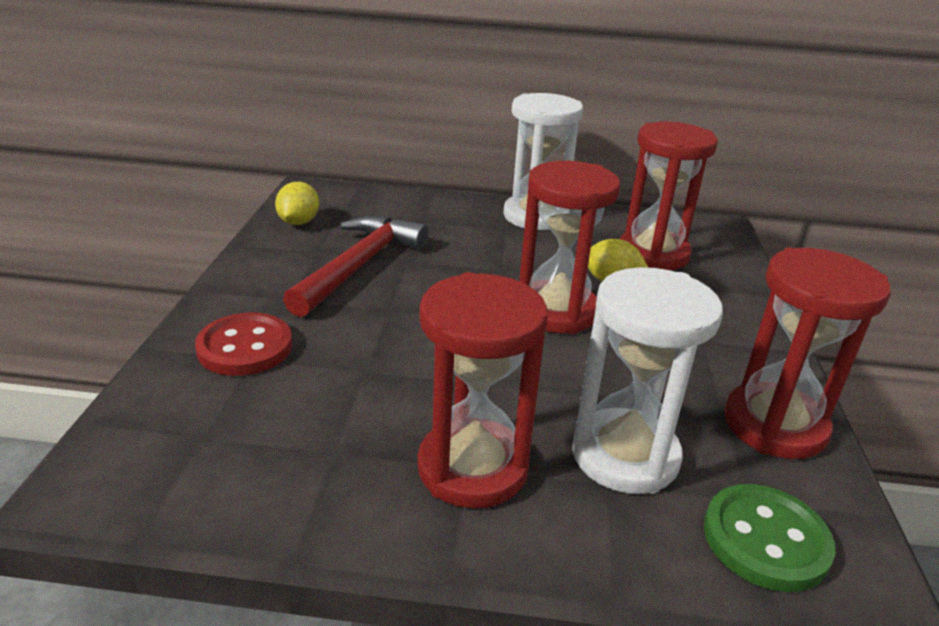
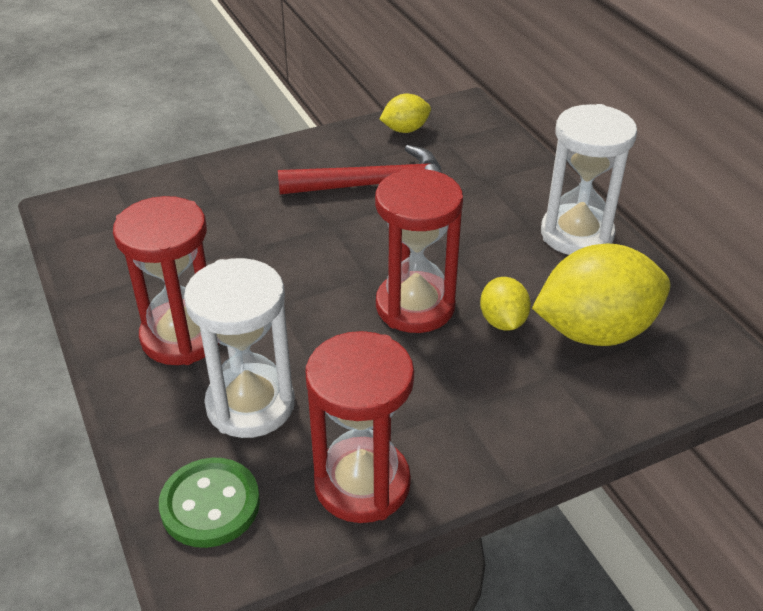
camera: 60 degrees right, 10 degrees up
red button [195,313,292,376] -> none
red hourglass [620,122,718,270] -> yellow lemon [532,244,670,346]

